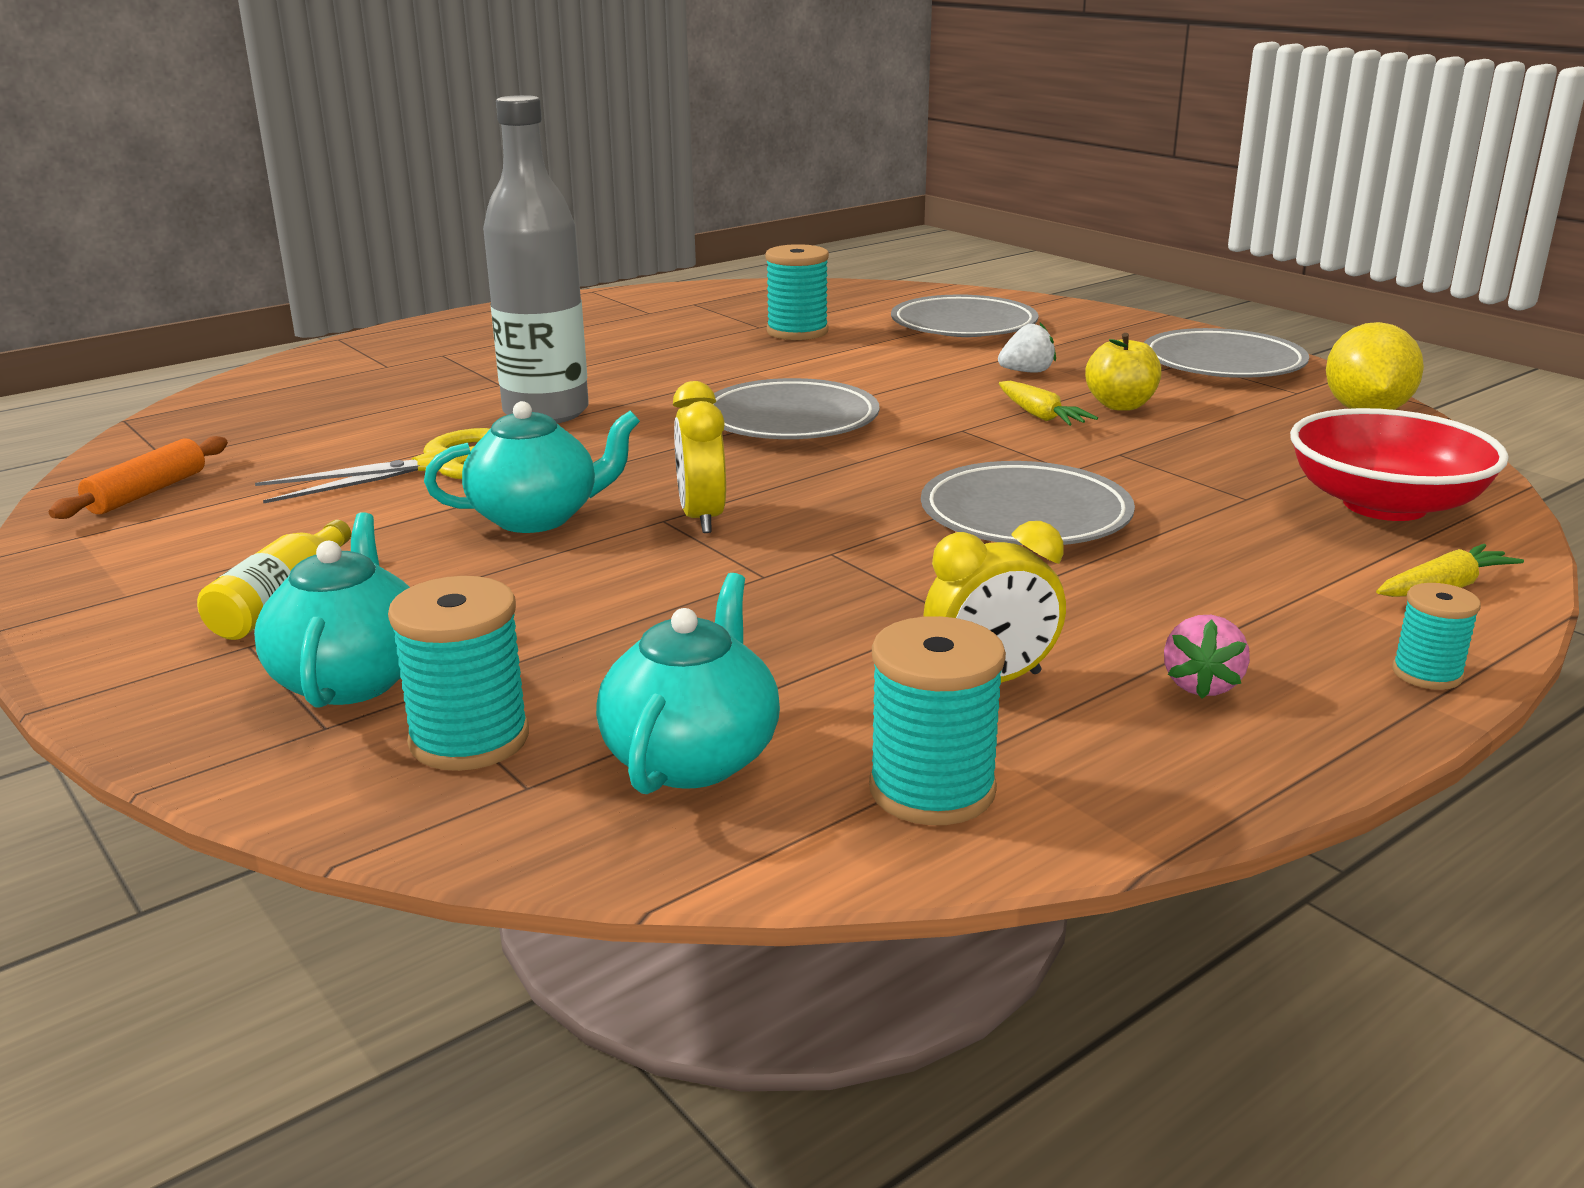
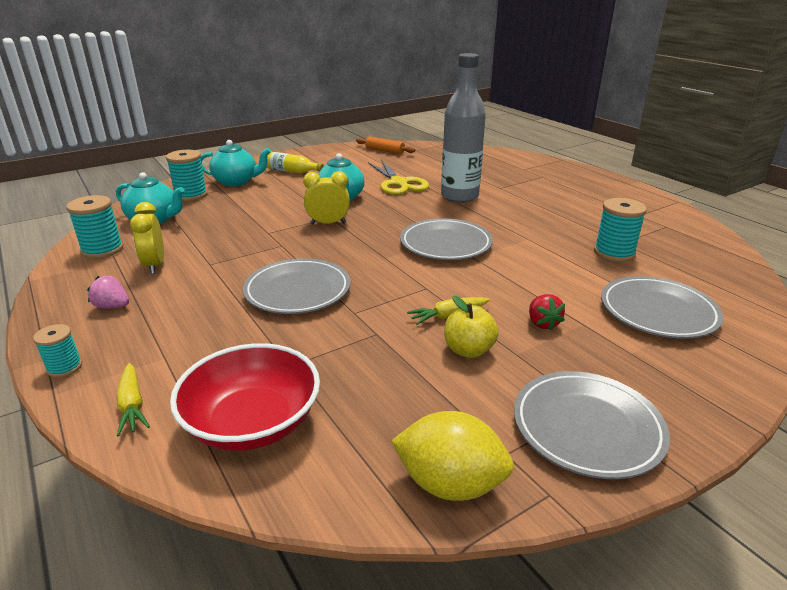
camera: 95 degrees right, 5 degrees up
white strawberry [998,323,1056,373] -> red strawberry [529,294,565,331]

